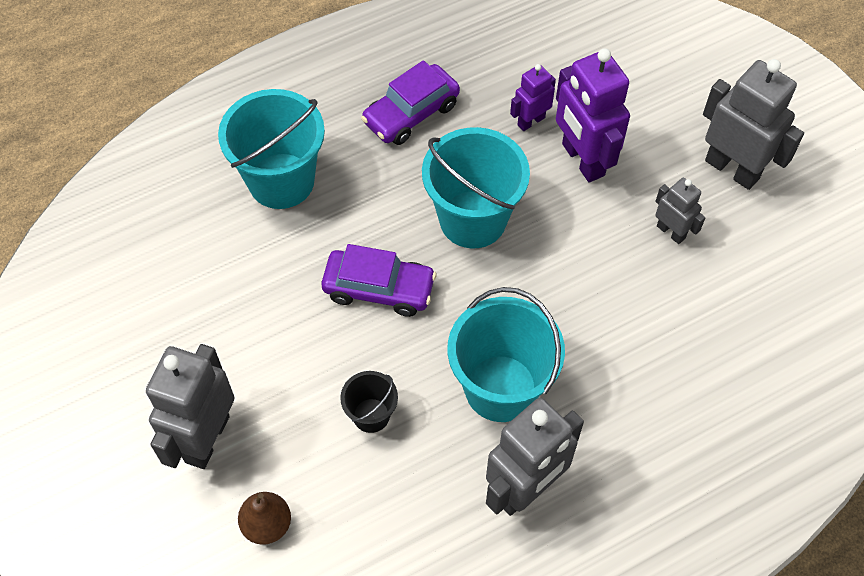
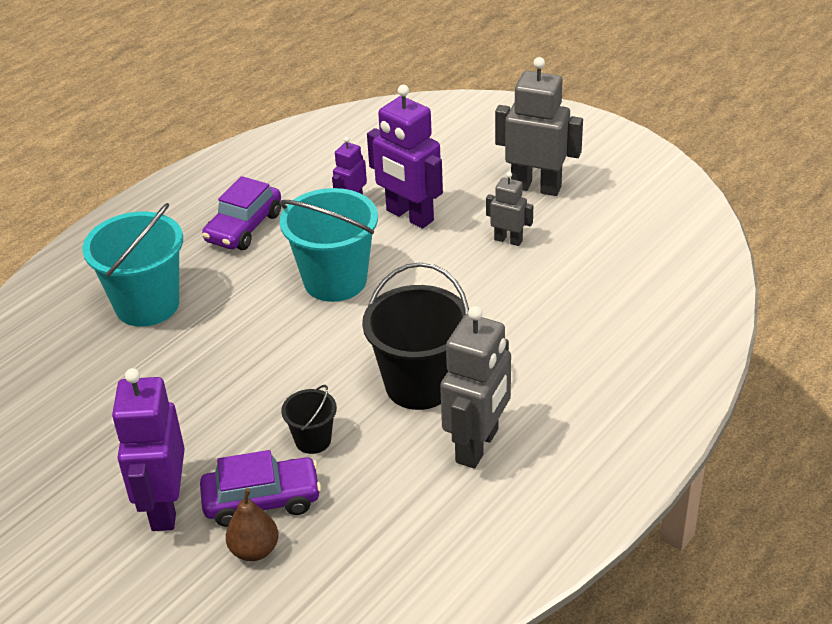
camera: 20 degrees left, 20 degrees down
grey robot [146,344,235,469] -> purple robot [112,368,185,531]
purple car [321,244,436,317] -> purple car moved to [200,450,321,527]
turquoise bucket [448,287,565,422] -> black bucket [362,262,469,410]

